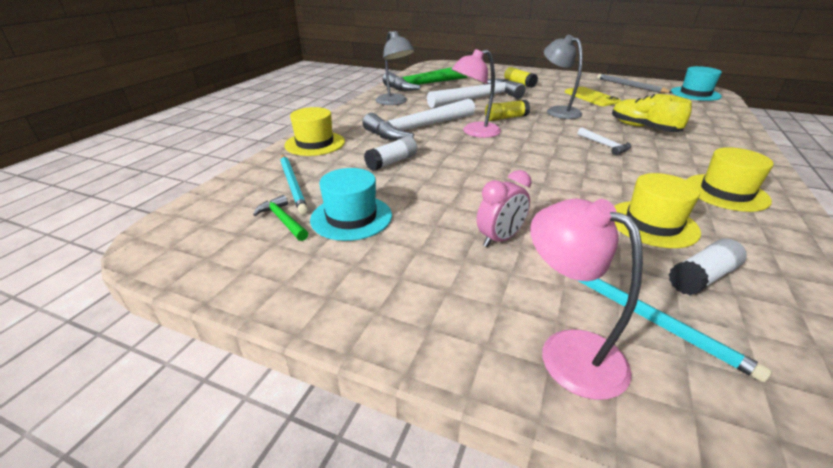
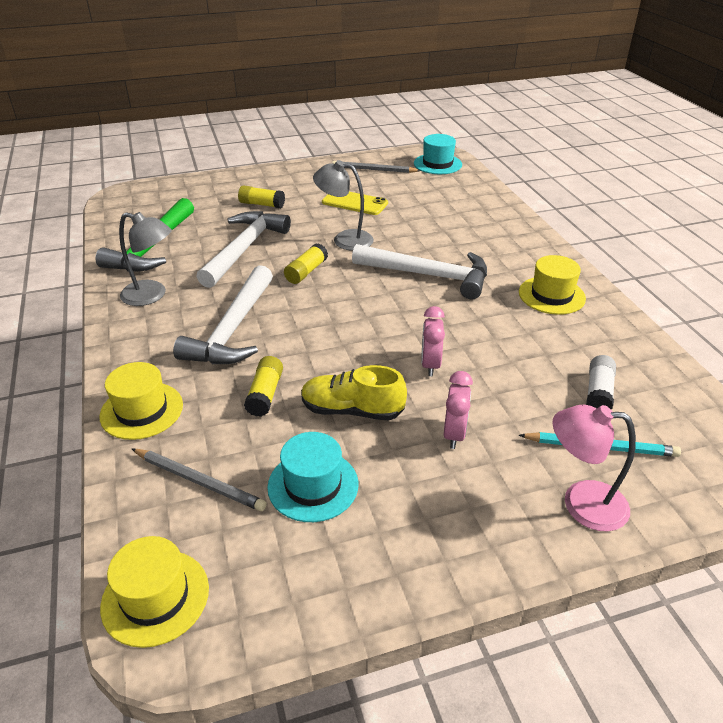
camera: 40 degrees left, 5 degrees up
green hammer [253,195,308,241] -> none
turquoise pencil [280,154,308,214] -> grey pencil [132,449,267,511]
white glue stick [364,136,417,171] -> yellow glue stick [244,356,283,417]
pink lamp [451,49,501,138] -> none
white hammer [578,128,631,155] -> white hammer [352,244,487,299], size x2.28
yellow shoe [612,94,692,132] -> yellow shoe moved to [301,365,407,420]
yellow hat [614,173,701,248] -> yellow hat moved to [100,536,209,648]
none -> pink clock [421,306,445,376]

